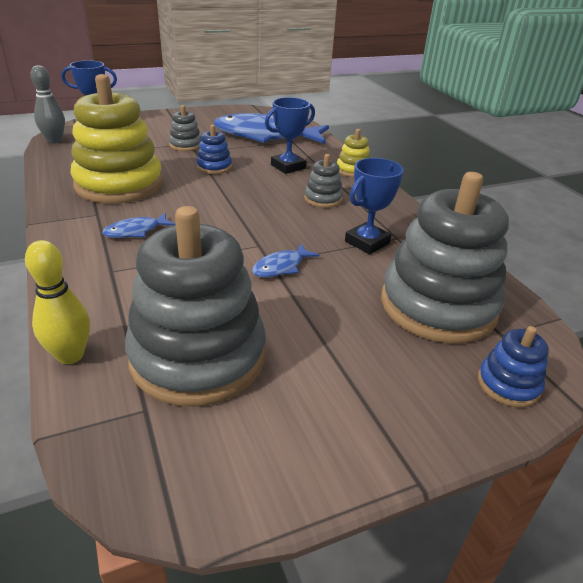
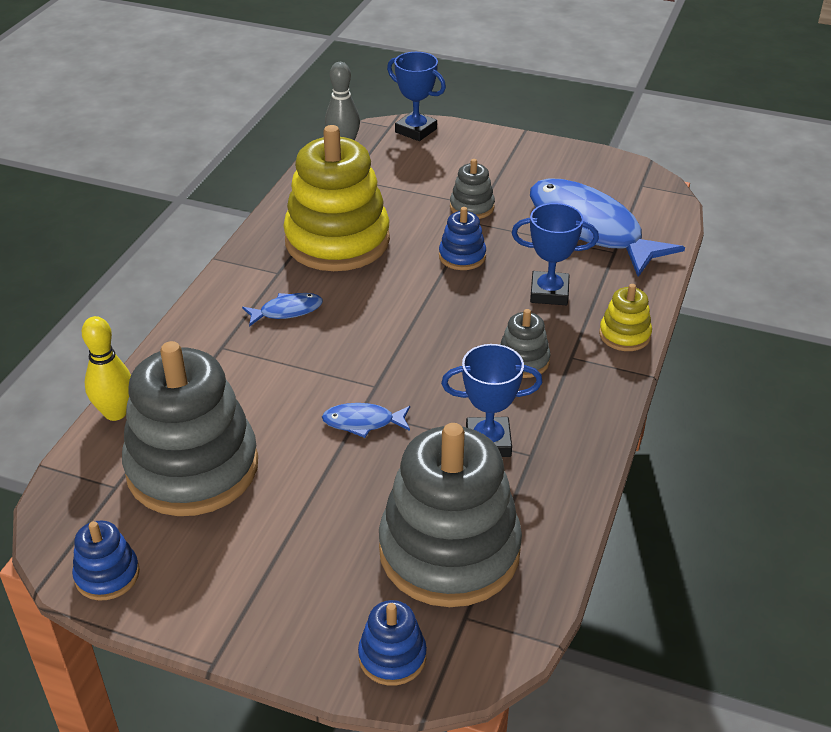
camera: 45 degrees right, 5 degrees up
blue fish [102,213,175,238] -> blue fish turned 150 degrees clockwise [242,293,323,327]
none -> blue stacking toy [72,520,140,600]

